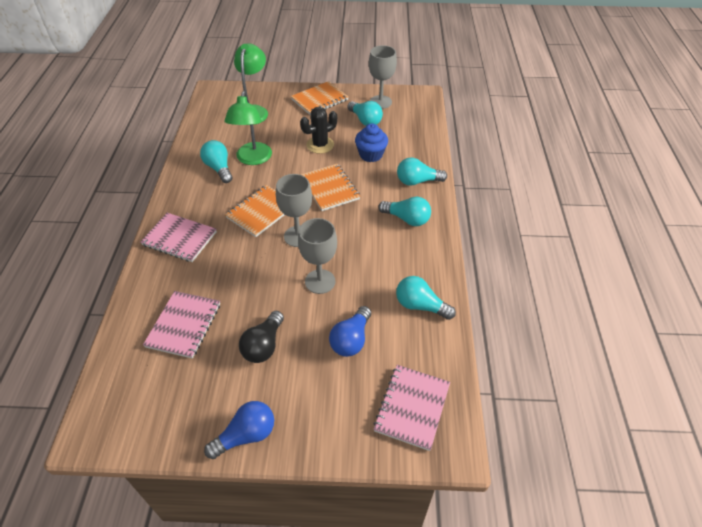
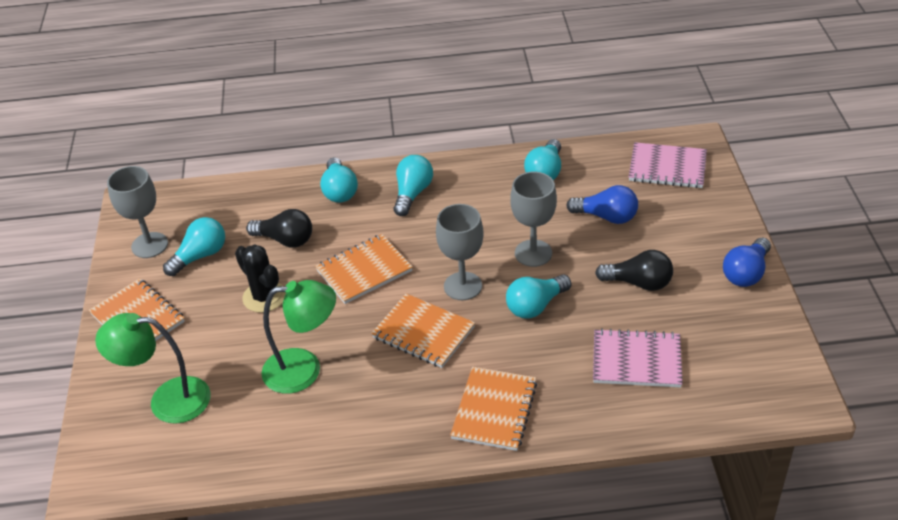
camera: 95 degrees left, 5 degrees down
pink notebook [141,213,217,262] -> orange notebook [450,367,537,451]
turquoise light bulb [200,140,233,183] -> turquoise light bulb moved to [506,274,571,319]
blue light bulb [204,401,274,459] -> blue light bulb turned 105 degrees counterclockwise [723,237,771,287]
blue cupcake [355,124,388,162] -> black light bulb [246,209,312,248]

